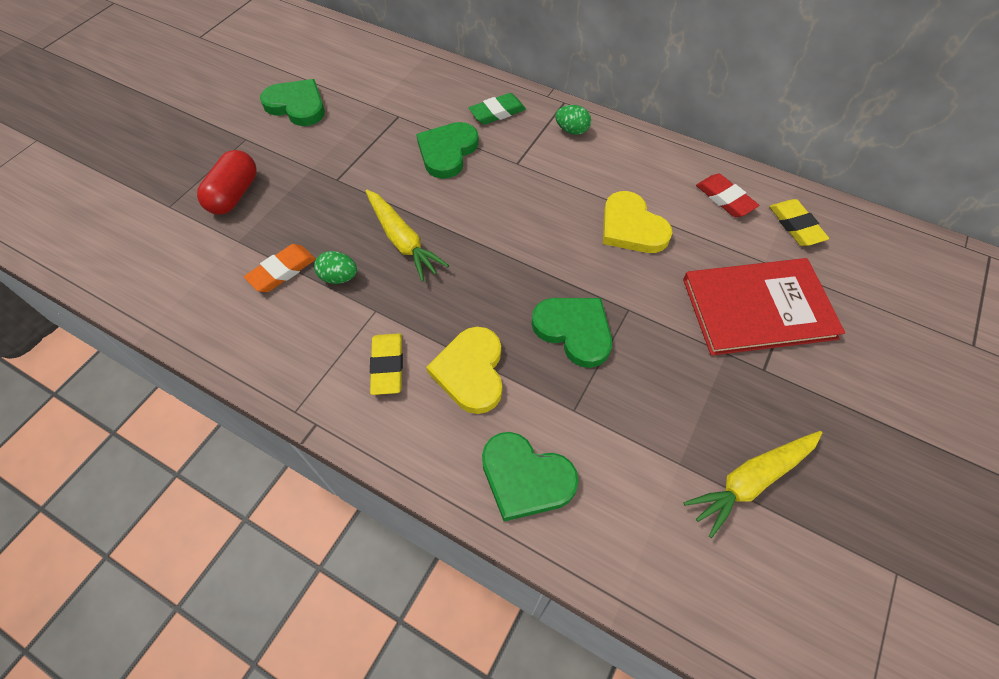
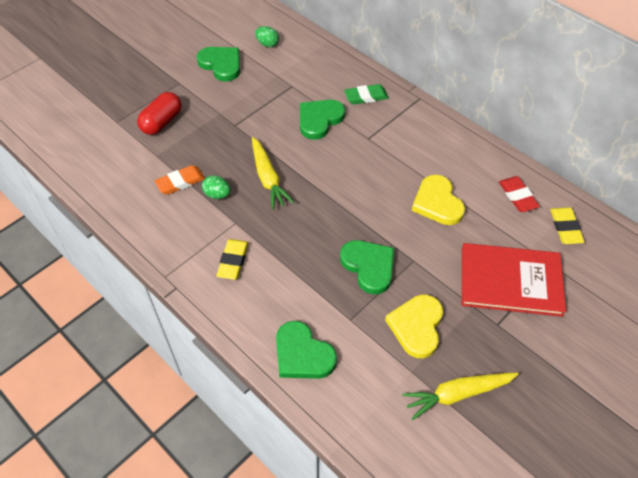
camera: 15 degrees right, 5 degrees down
yellow heart [426,327,502,414] -> yellow heart moved to [385,294,443,358]
green egg [555,105,591,135] -> green egg moved to [255,26,279,47]

